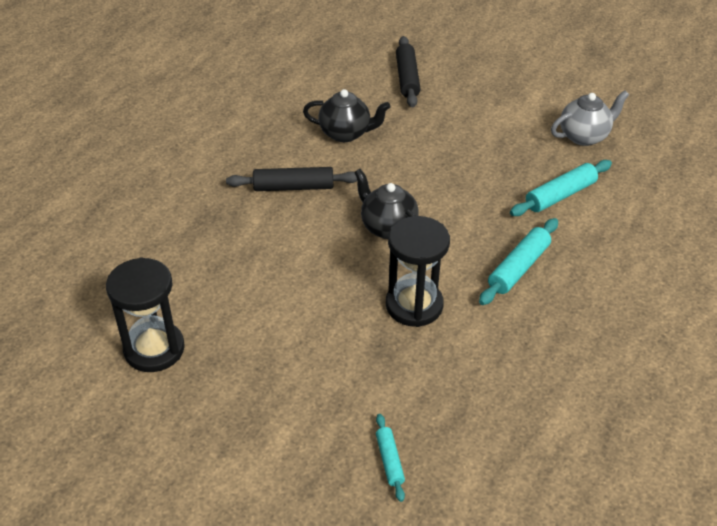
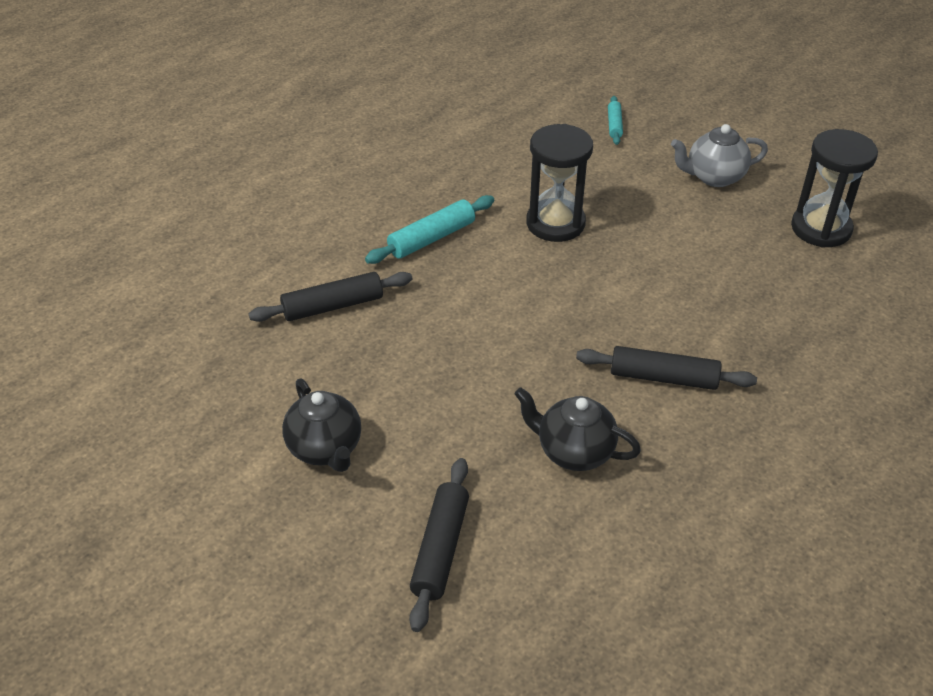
camera: 165 degrees left, 0 degrees up
black teapot [354,169,419,239] -> black teapot moved to [282,378,361,472]
turquoise rolling pin [510,160,612,216] -> black rolling pin [249,272,412,322]
grey teapot [551,90,629,146] -> grey teapot moved to [671,124,768,187]

